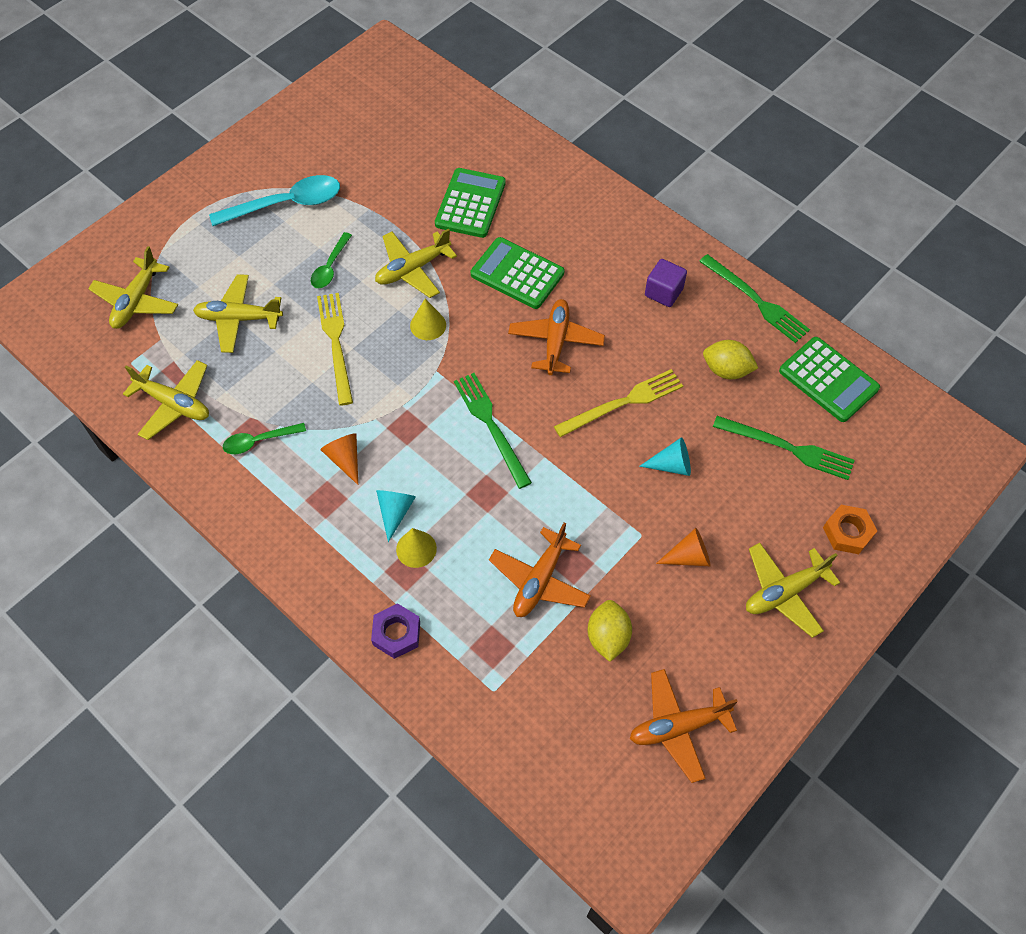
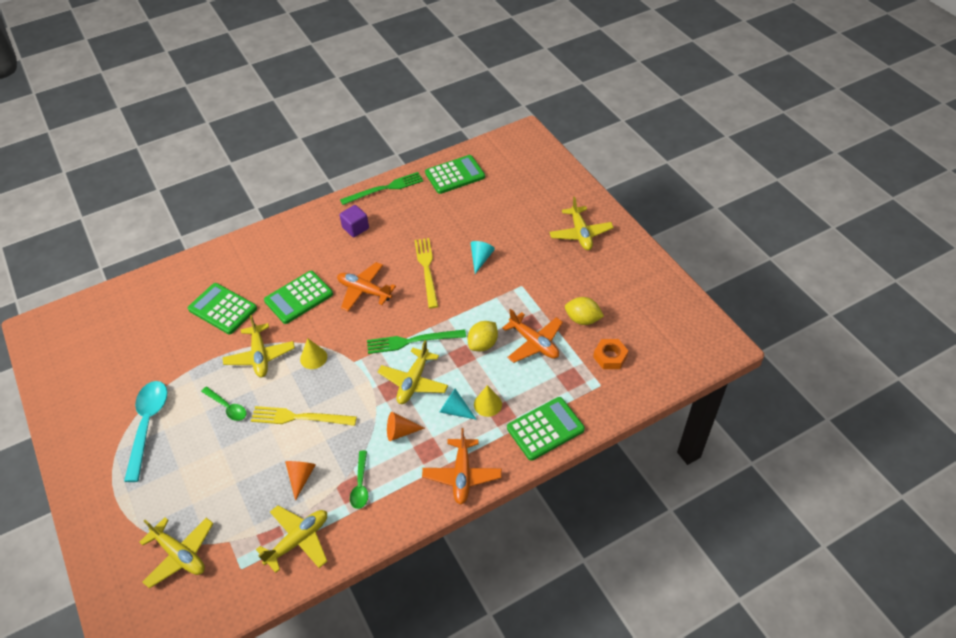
camera: 70 degrees left, 10 degrees down
yellow plane [193,274,283,353] -> yellow plane moved to [378,340,448,404]
purple nut [371,603,420,659] -> green calculator [507,397,585,461]
orange plane [630,669,738,783] -> orange plane moved to [422,428,502,505]
orange cone [656,528,711,566] -> orange cone moved to [285,461,316,501]
yellow lemon [703,340,758,379] -> yellow lemon moved to [467,321,498,351]
green fork [713,416,855,480] -> none
orange nut [823,505,877,554] -> orange nut moved to [593,339,628,369]

